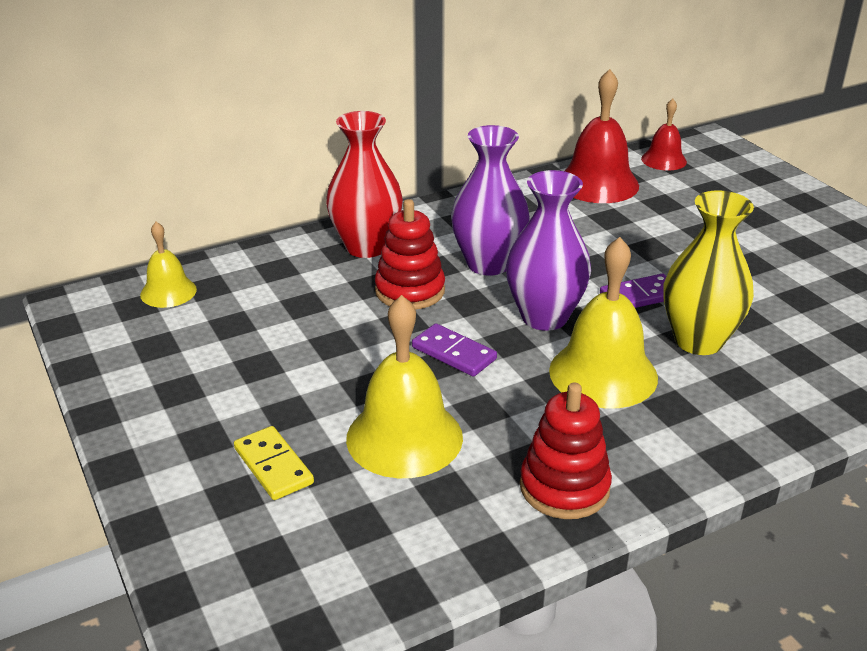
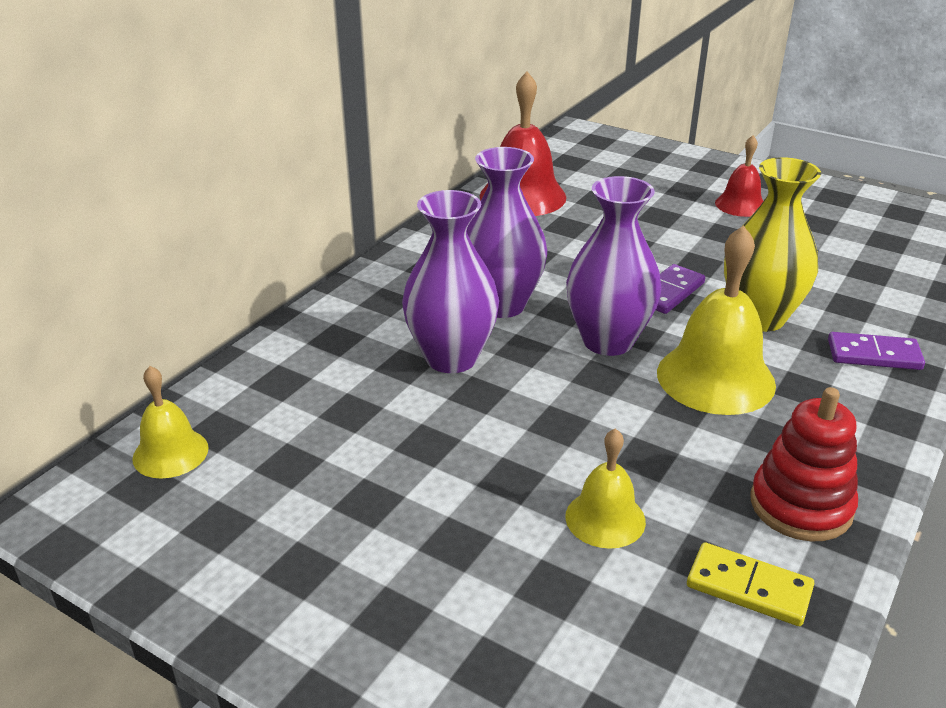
camera: 30 degrees left, 0 degrees up
yellow domino [234,426,314,500] -> yellow domino moved to [687,542,814,626]
red vase [326,111,403,258] -> none
yellow bell [346,295,463,478] -> yellow bell [565,428,646,549], size x0.57
red stacking toy [375,199,445,310] -> purple vase [402,190,499,373]
purple domino [412,323,497,377] -> purple domino moved to [828,332,925,370]
red bell [641,99,687,171] -> red bell moved to [715,135,763,217]

